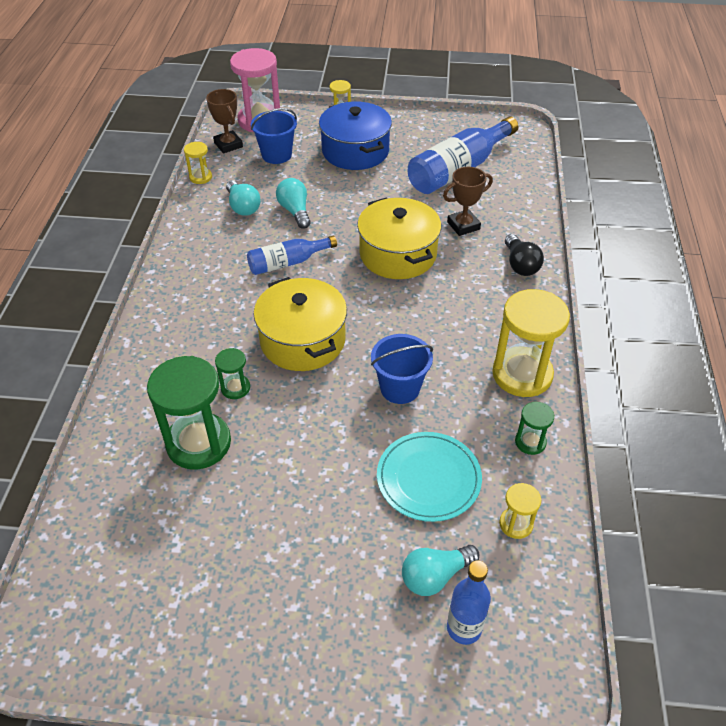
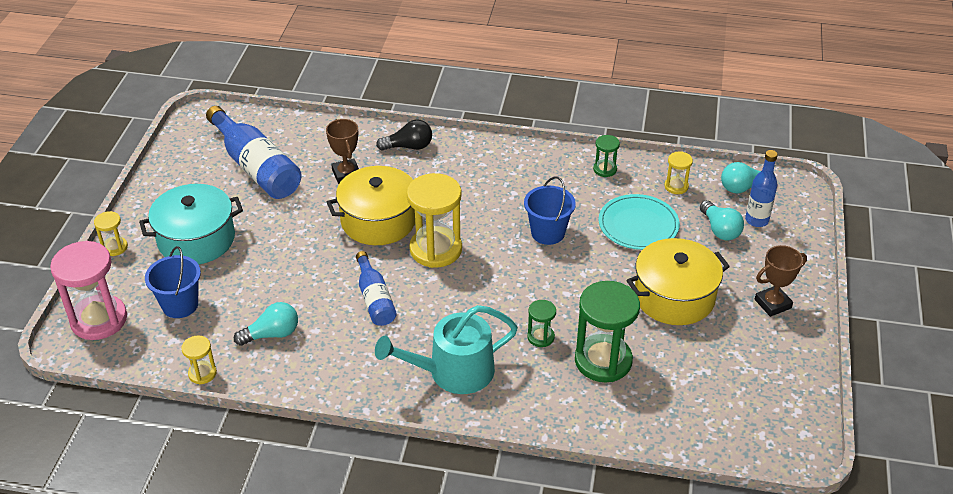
camera: 85 degrees left, 5 degrees down
brown trophy [206,89,243,153] -> brown trophy moved to [755,245,807,317]
yellow pot [254,277,347,371] -> yellow pot moved to [626,238,730,325]
turquoise light bulb [276,178,311,229] -> turquoise light bulb moved to [721,162,775,193]
blue pot [319,101,392,170] -> turquoise pot [139,184,243,265]
yellow hourglass [492,289,570,397] -> yellow hourglass moved to [407,173,462,268]
none -> turquoise watering can [375,305,518,394]

